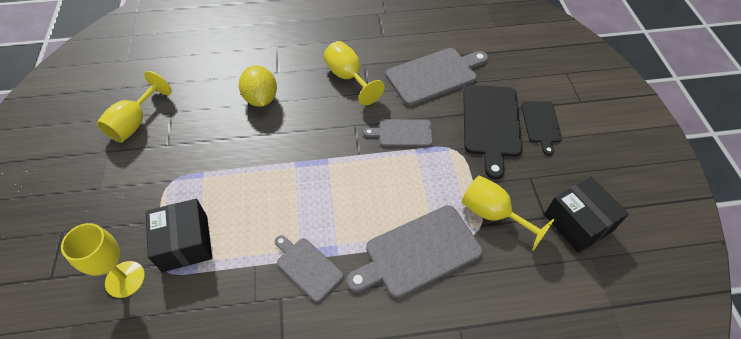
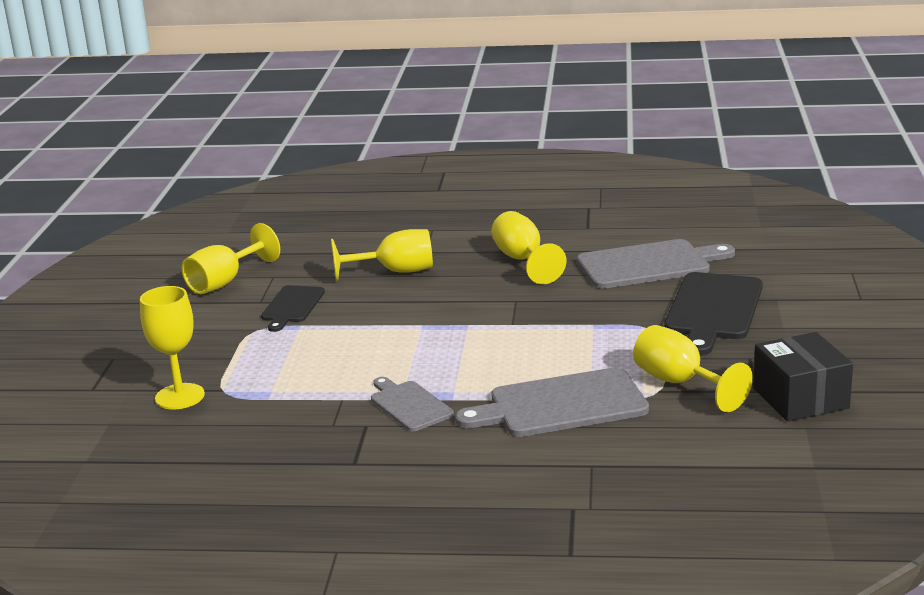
camera: 15 degrees right, 30 degrees down
black box [146,199,212,272] -> none
yellow lemon [239,65,277,107] -> yellow goblet [331,229,433,281]
grey cutting board [364,119,433,147] -> none
black cutting board [521,101,562,156] -> black cutting board moved to [261,285,325,332]

